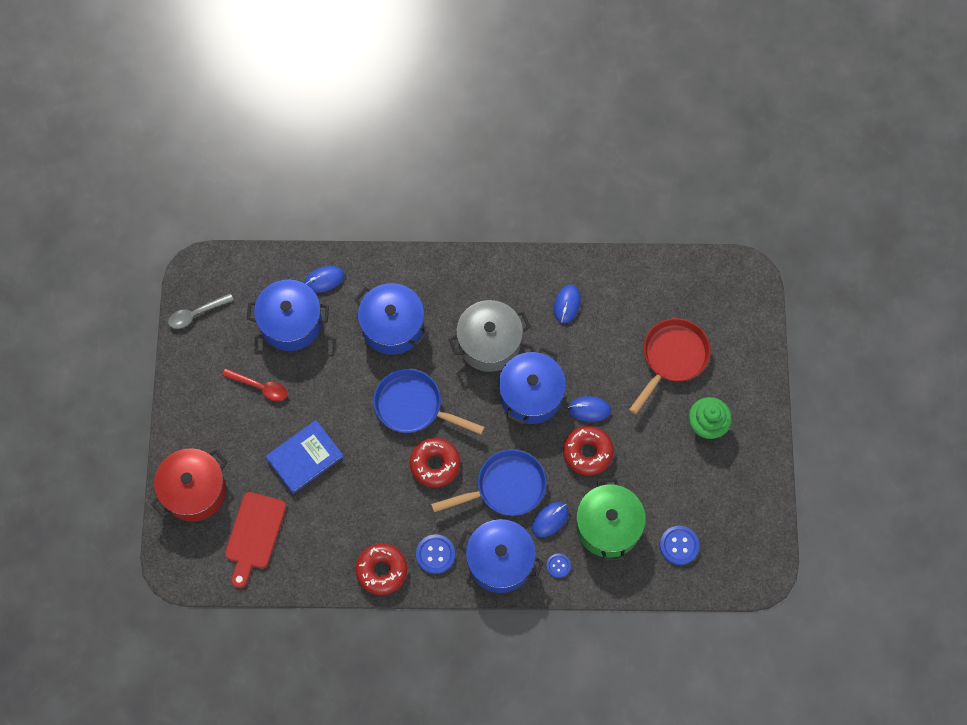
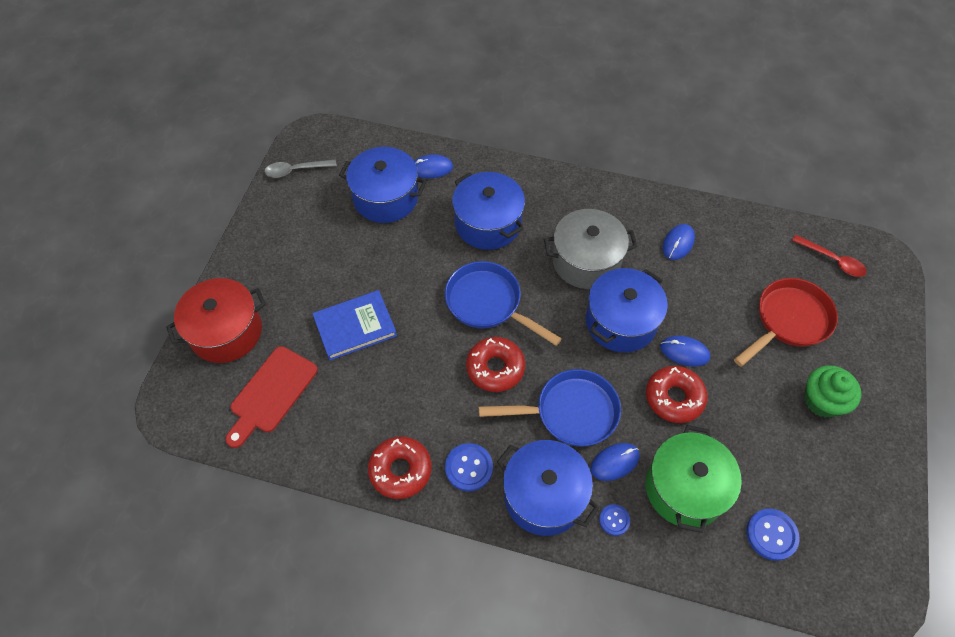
camera: 15 degrees right, 10 degrees down
red spoon [222,368,287,401] -> red spoon moved to [792,235,867,277]

